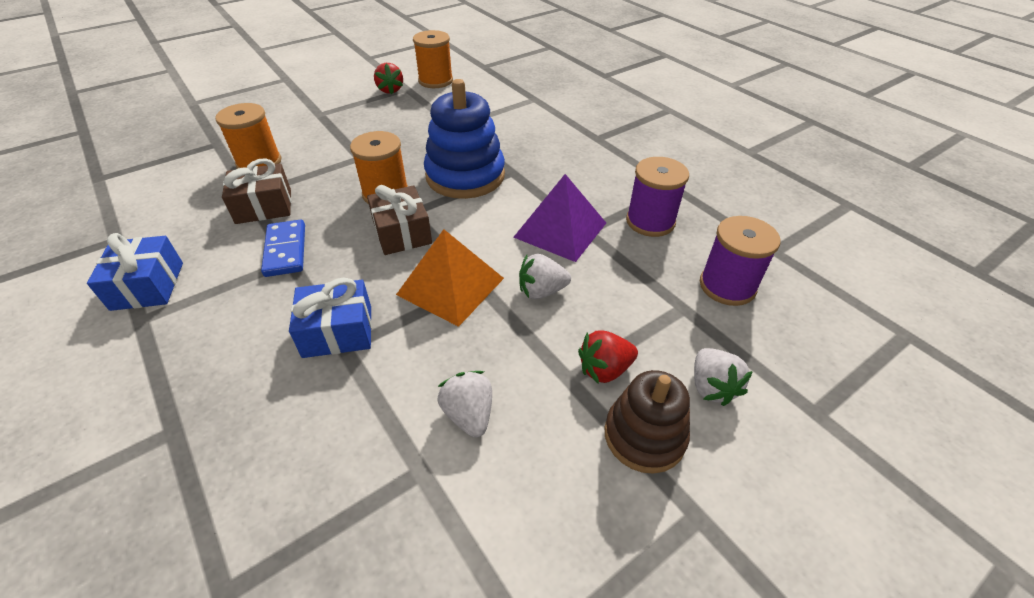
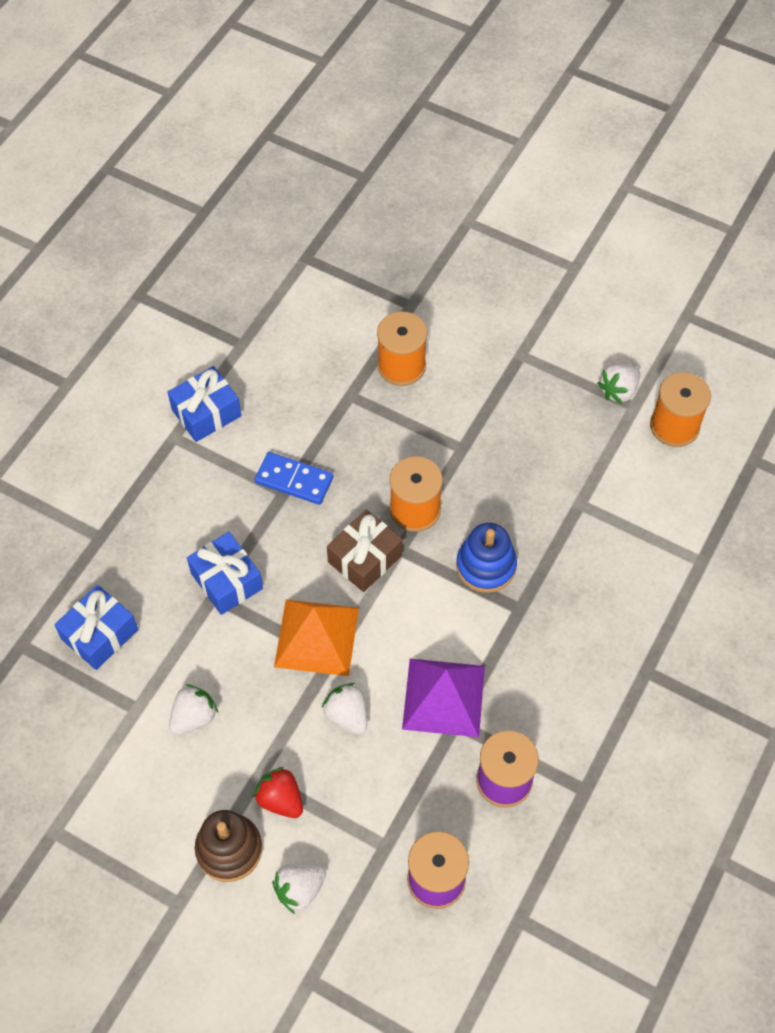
camera: 65 degrees right, 15 degrees up
brown gift [222,158,291,224] -> none
blue domino [261,220,305,277] -> blue domino turned 60 degrees clockwise [254,452,333,505]
red strawberry [374,63,403,94] -> white strawberry [598,364,640,404]
blue stacking toy [424,79,505,199] -> blue stacking toy [456,523,517,593], size x0.64
none -> blue gift [55,585,138,670]

